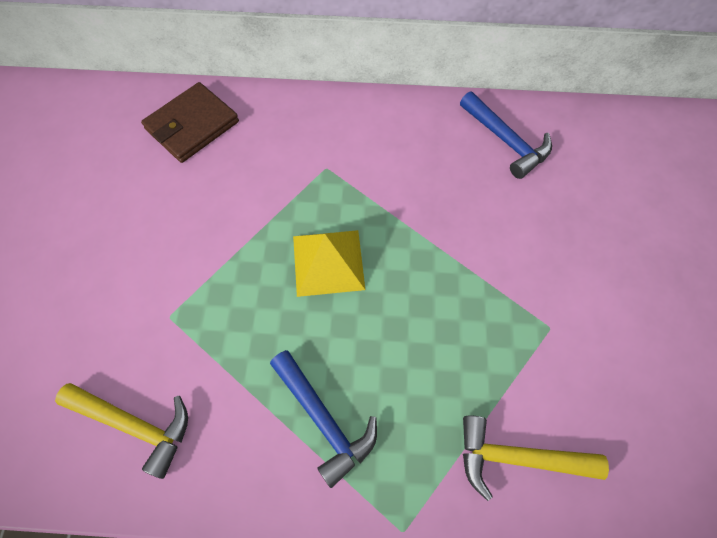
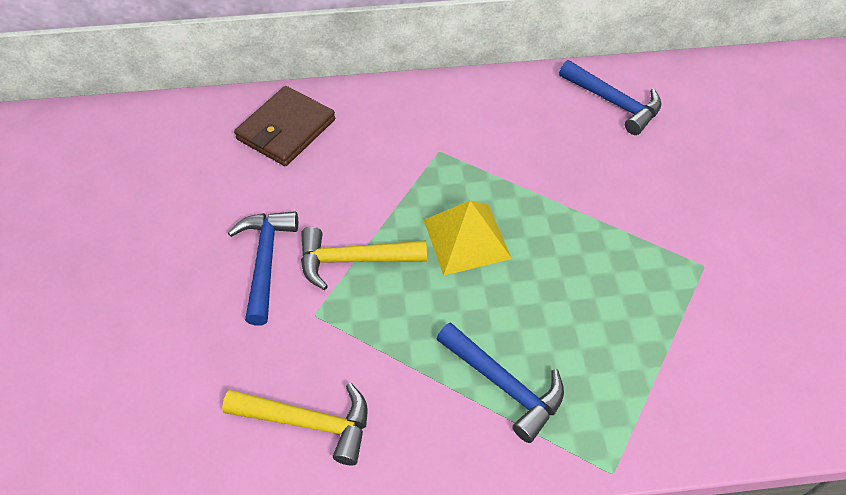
camera: 10 degrees left, 10 degrees down
yellow hammer [463,416,609,501] -> yellow hammer moved to [301,227,427,290]
none -> blue hammer [228,211,298,325]

